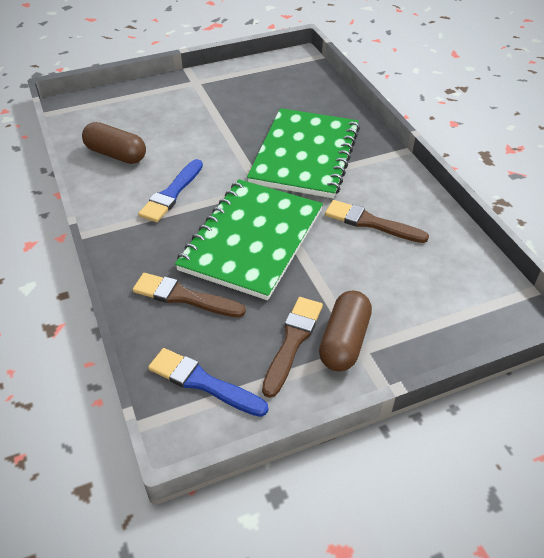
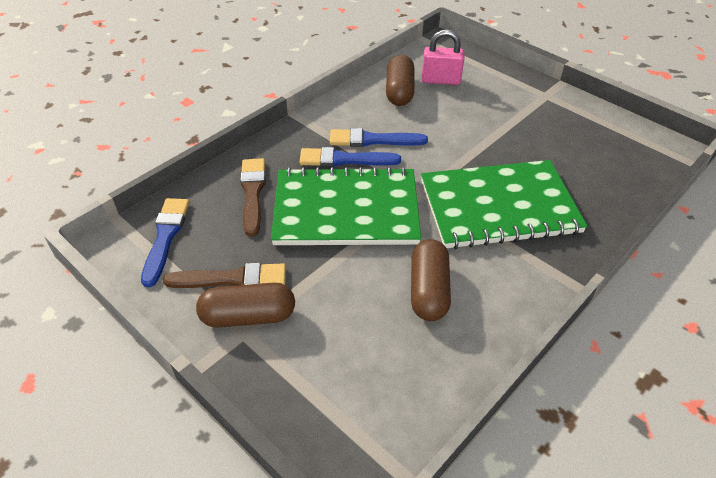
camera: 65 degrees right, 0 degrees up
brown brush [325,200,429,243] -> brown capsule [411,239,451,321]
none -> blue brush [300,147,401,167]
none -> pink padlock [422,30,464,85]

